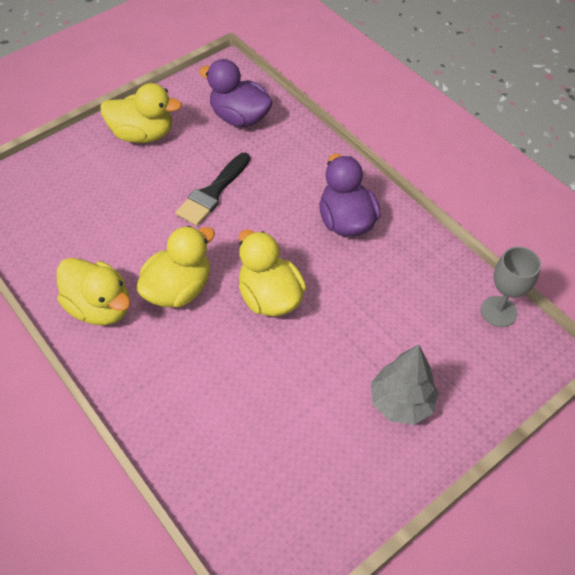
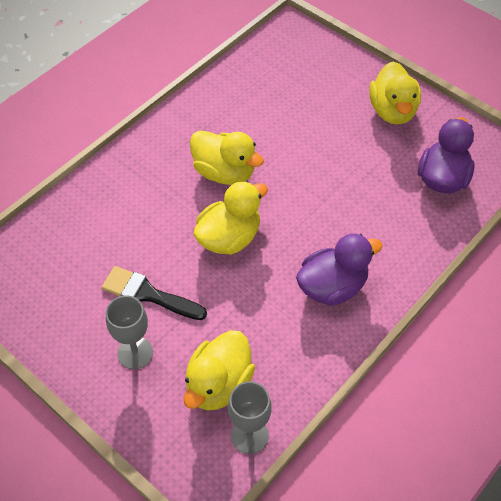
camera: 80 degrees right, 0 degrees up
yellow duck [57,258,131,325] -> yellow duck moved to [184,330,255,410]
black brush [175,153,250,226] -> black brush moved to [102,266,207,320]
grey tree [371,344,439,425] -> grey goblet [106,295,153,369]

